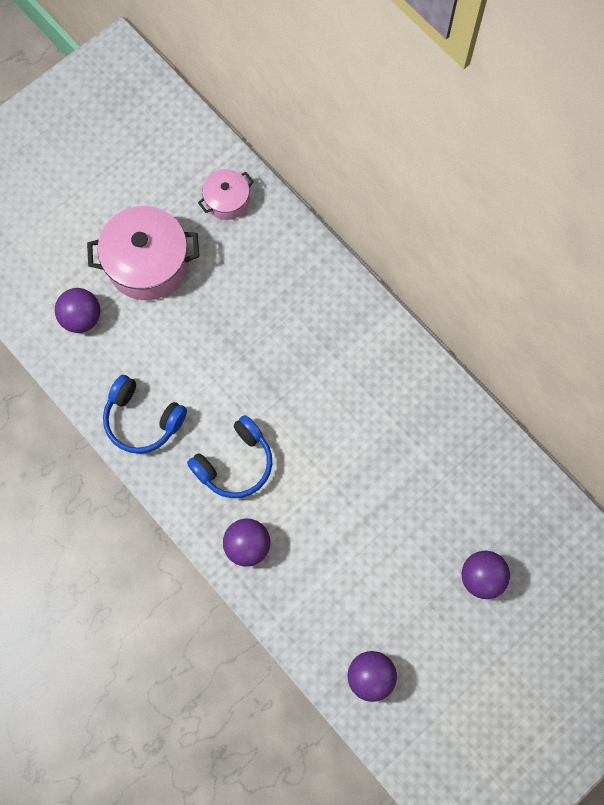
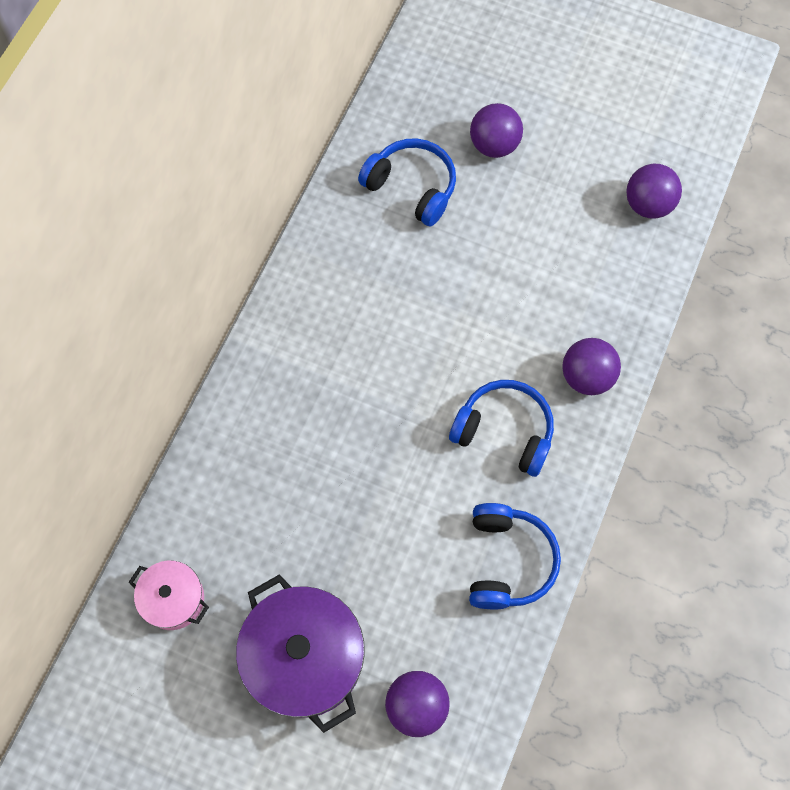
camera: 115 degrees left, 5 degrees down
pink pot [87,206,199,300] -> purple pot [236,575,365,733]
none -> blue headphones [358,138,456,226]

